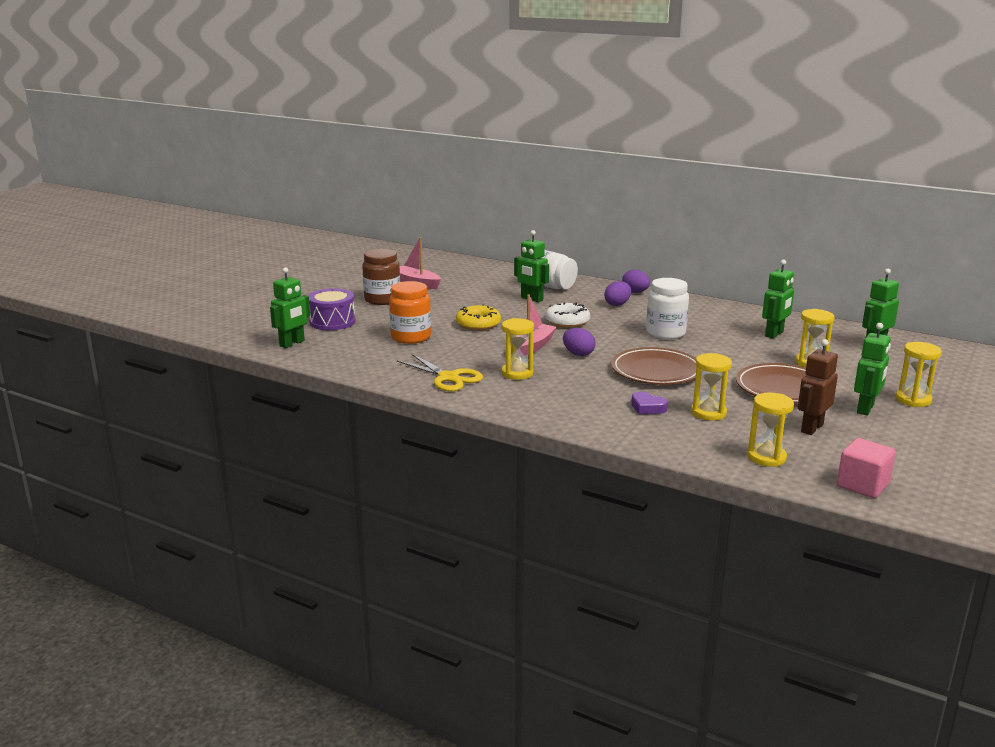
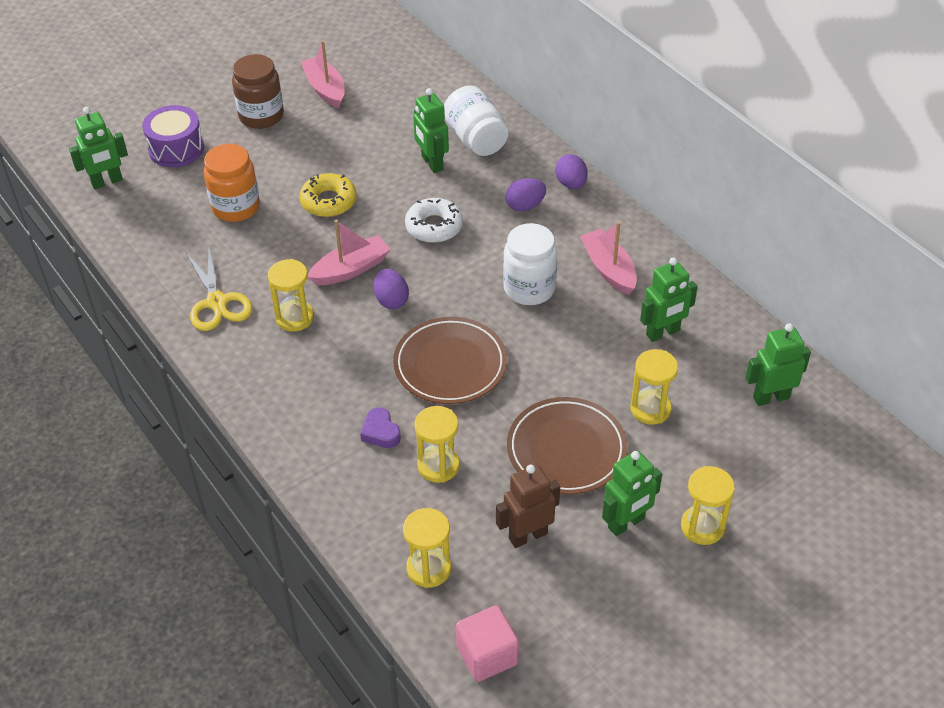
camera: 25 degrees right, 25 degrees up
none -> pink boat [580,222,637,295]

